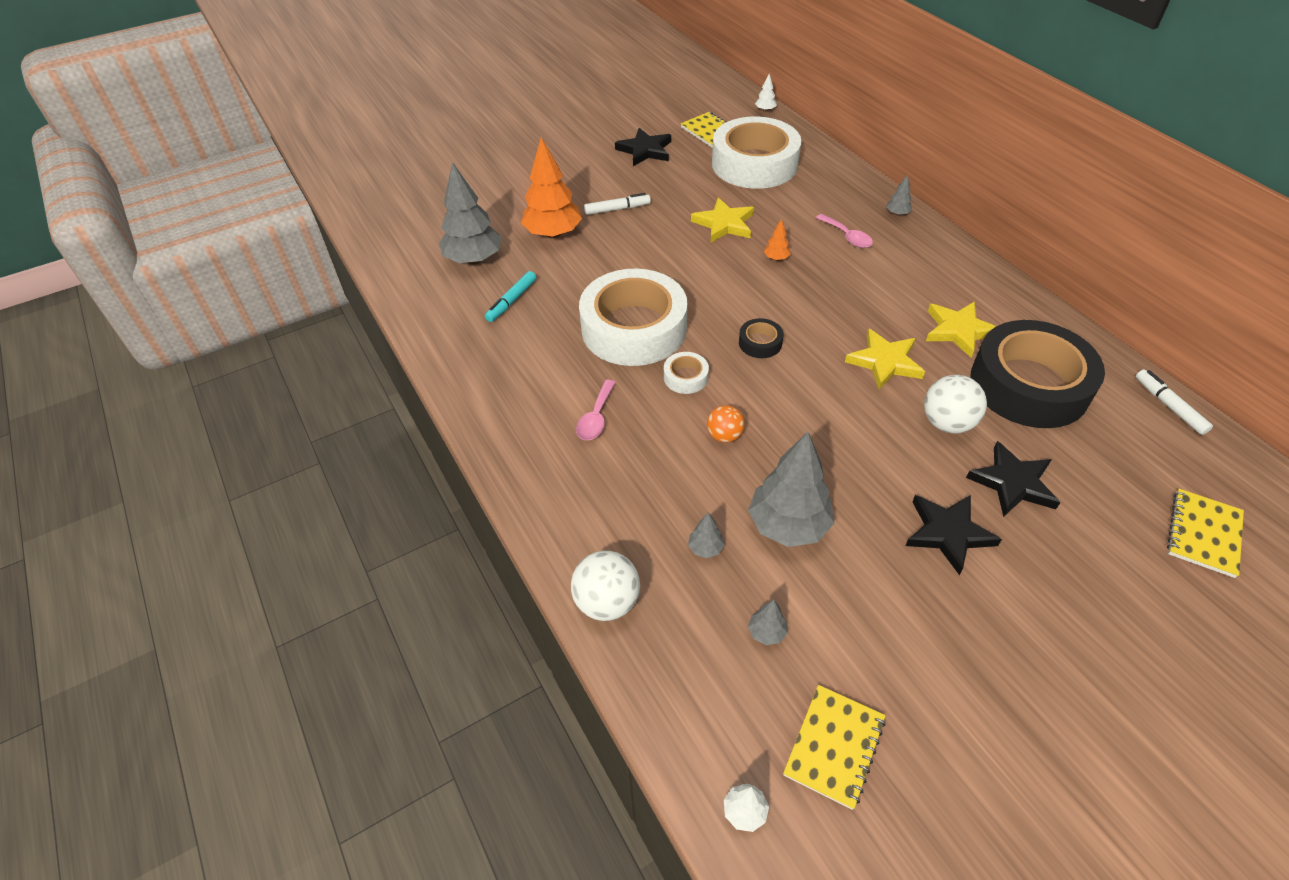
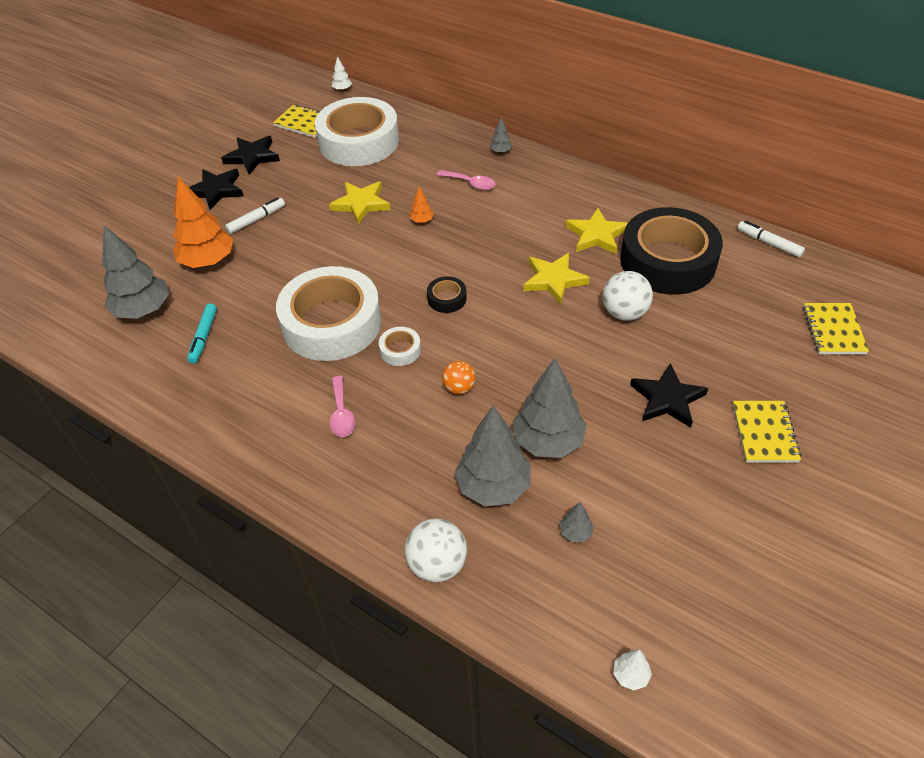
camera: 25 degrees left, 0 degrees up
grey tree [688,512,725,558] -> grey tree [455,406,531,506], size x2.34
yellow notebook [783,685,886,810] -> yellow notebook moved to [733,401,801,463]
black star [966,441,1060,517] -> black star moved to [189,169,244,210]

